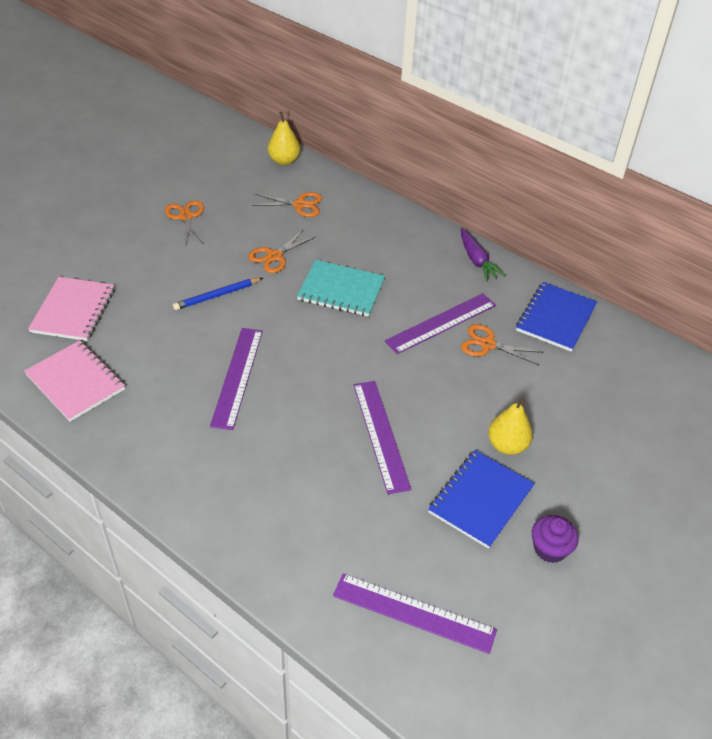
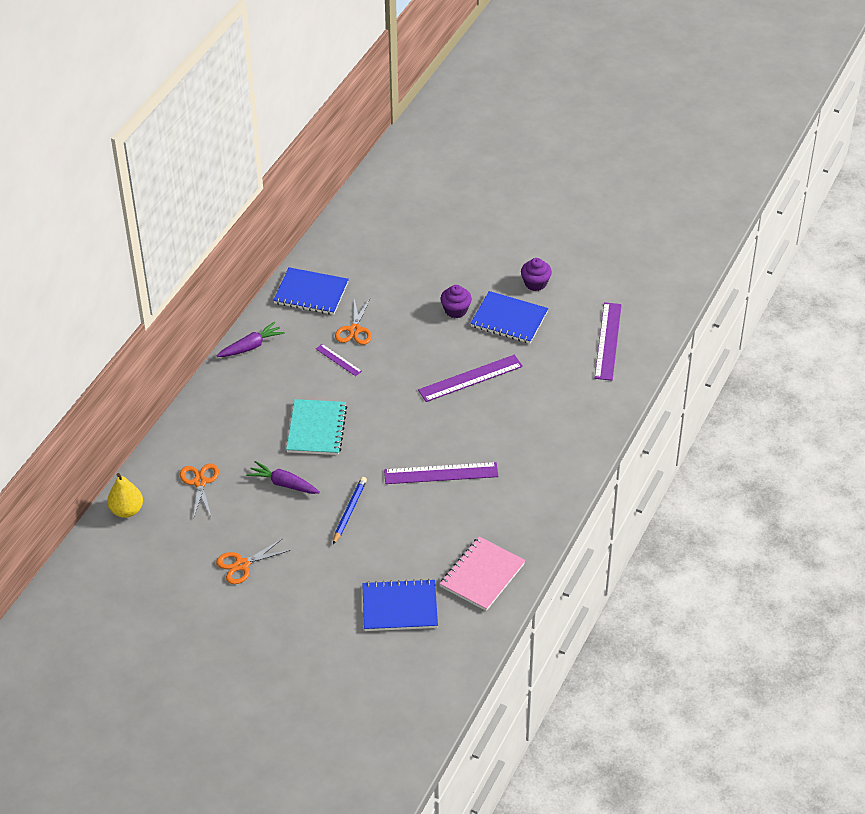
camera: 100 degrees left, 0 degrees up
pink notebook [28,277,115,341] -> blue notebook [362,579,438,631]
blue pencil [173,278,263,310] -> blue pencil turned 120 degrees counterclockwise [333,477,367,545]
orange scissors [248,229,316,273] -> purple carrot [246,461,320,494]
purple ruler [385,293,496,354] -> purple ruler [316,344,362,376], size x0.52
yellow pear [488,398,533,455] -> purple cupcake [440,285,472,318]

